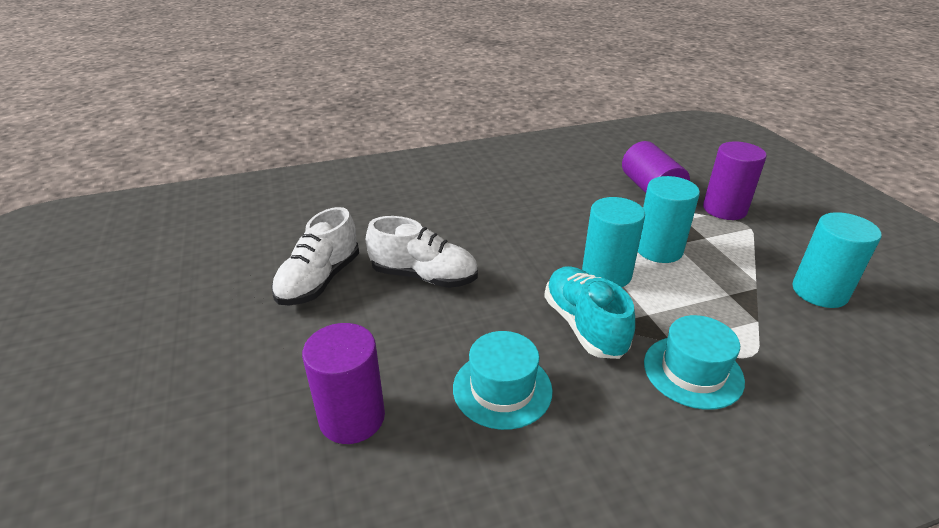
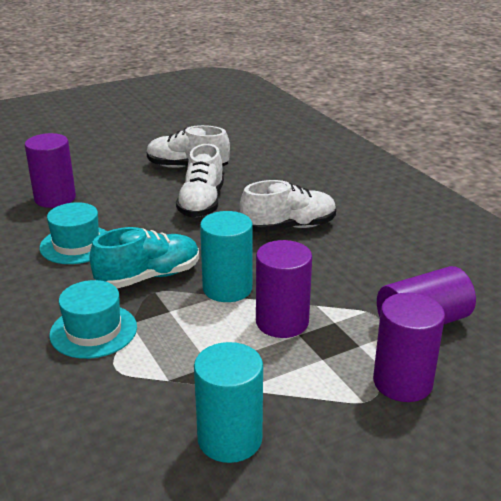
camera: 80 degrees right, 5 degrees down
turquoise cylinder [638,176,700,263] -> purple cylinder [256,240,312,338]
none -> white shoe [240,180,336,233]

